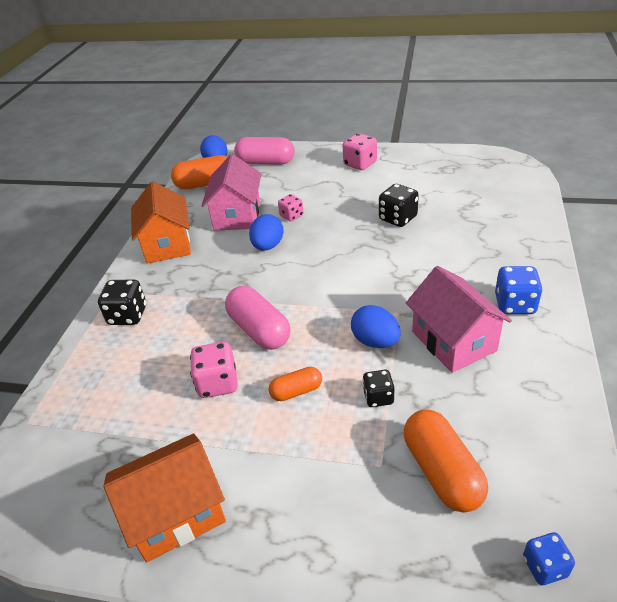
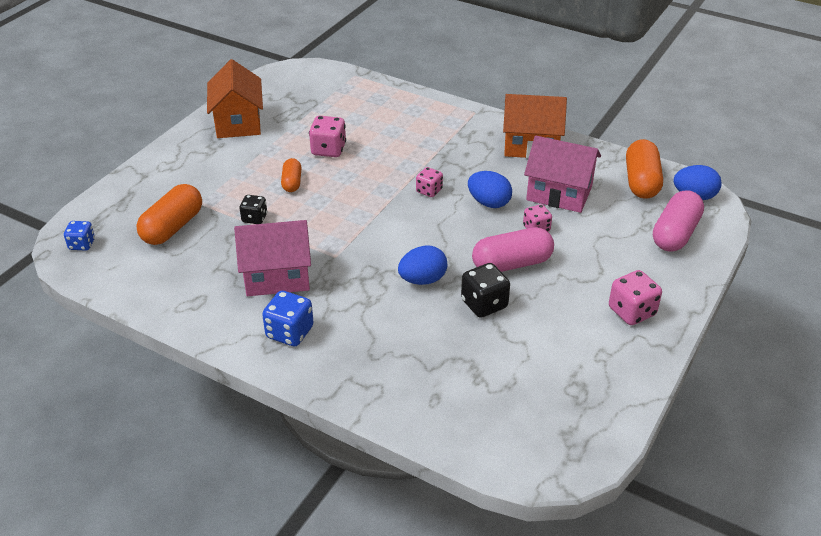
camera: 105 degrees right, 0 degrees up
black dice [98,279,146,325] -> none
pink capsule [225,286,290,350] -> pink capsule moved to [472,227,554,272]
blue egg [351,305,401,348] -> blue egg moved to [398,246,447,285]
orange capsule [404,410,488,513] -> orange capsule turned 60 degrees counterclockwise [136,184,202,245]
none -> pink dice [416,167,443,197]

